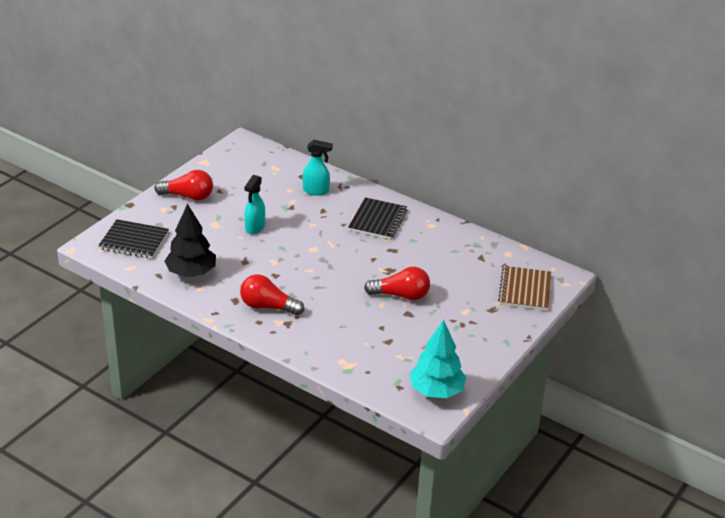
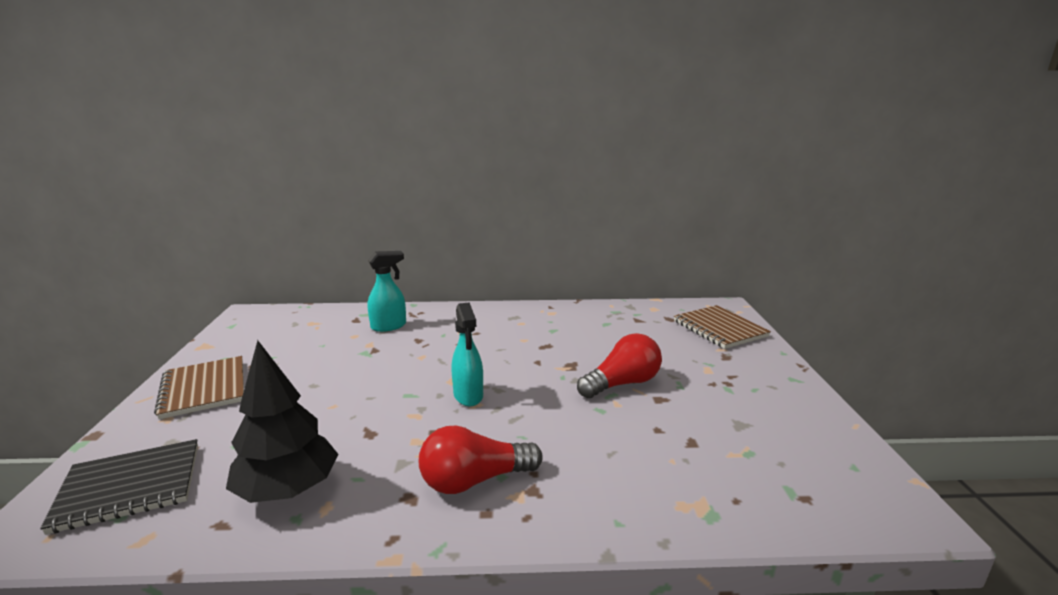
camera: 35 degrees left, 15 degrees down
red light bulb [154,170,213,201] -> brown notebook [154,356,244,419]
turquoise spray bottle [244,175,265,234] -> turquoise spray bottle moved to [451,302,483,406]
black notebook [348,197,408,240] -> none
turquoise tree [410,319,467,398] -> none

